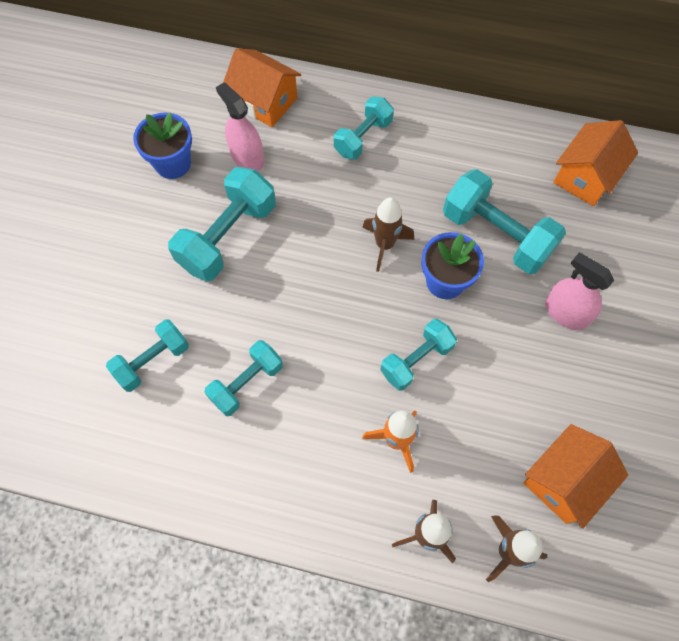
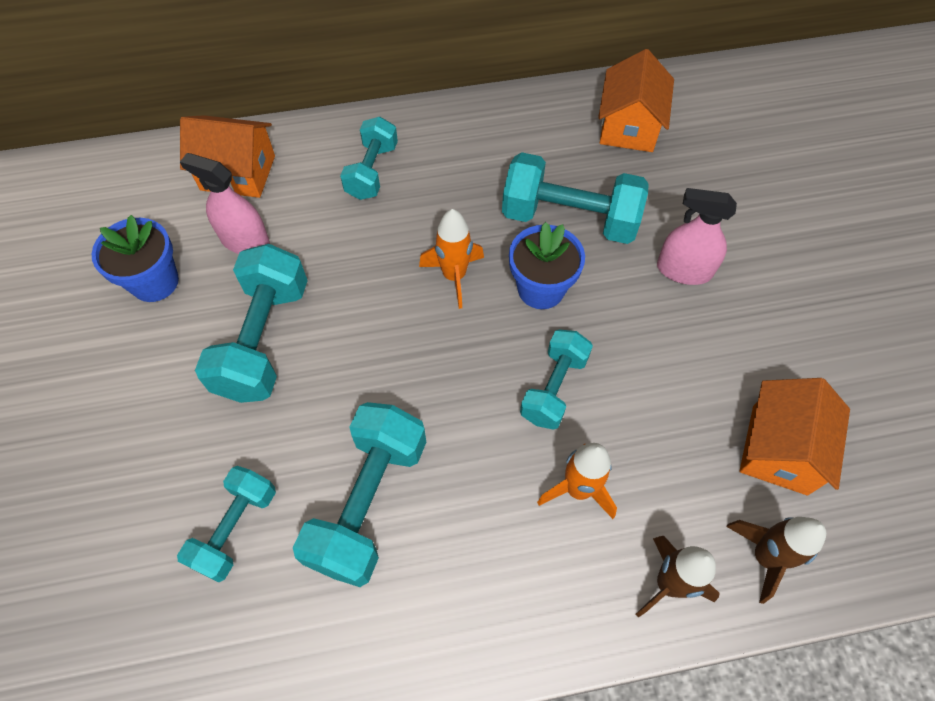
camera: 25 degrees left, 5 degrees down
turquoise dumbbell [205,340,283,416] -> turquoise dumbbell [293,402,426,587], size x1.60
brown rocket [363,197,414,272] -> orange rocket [419,209,484,309]

